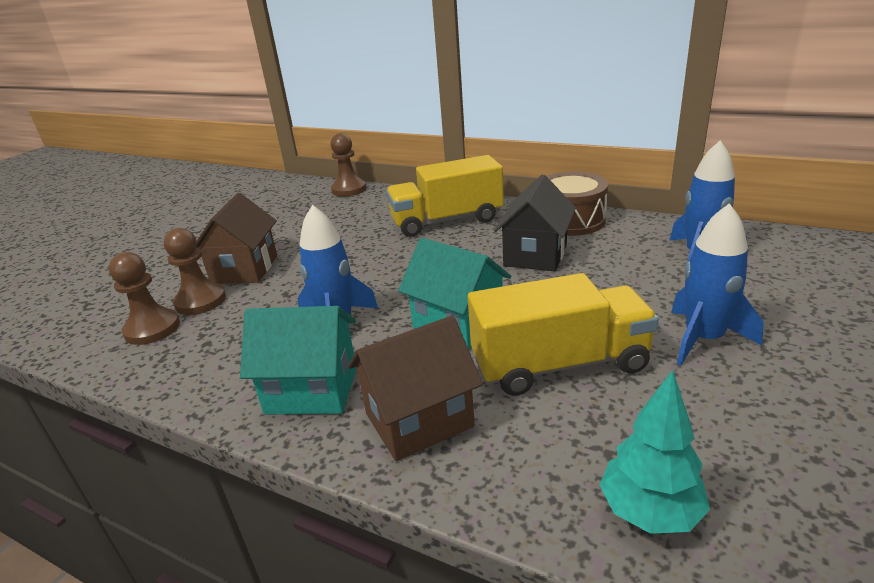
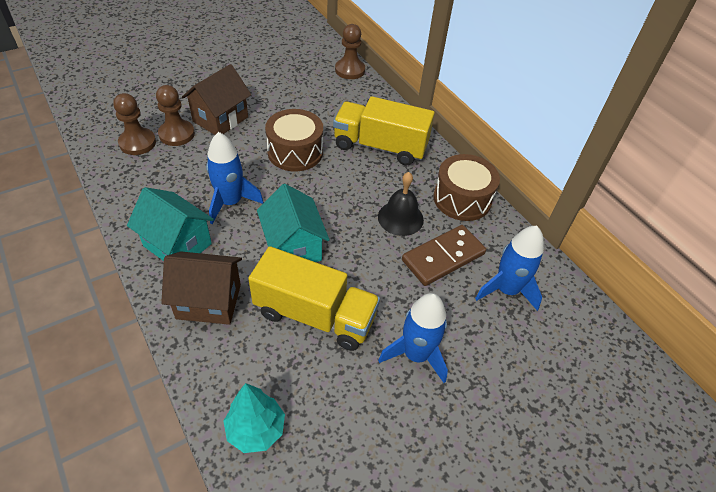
camera: 25 degrees right, 20 degrees up
black house [494,175,576,271] -> black bell [378,172,424,236]
none -> brown drum [265,109,323,171]
none -> brown domino [402,225,486,286]

